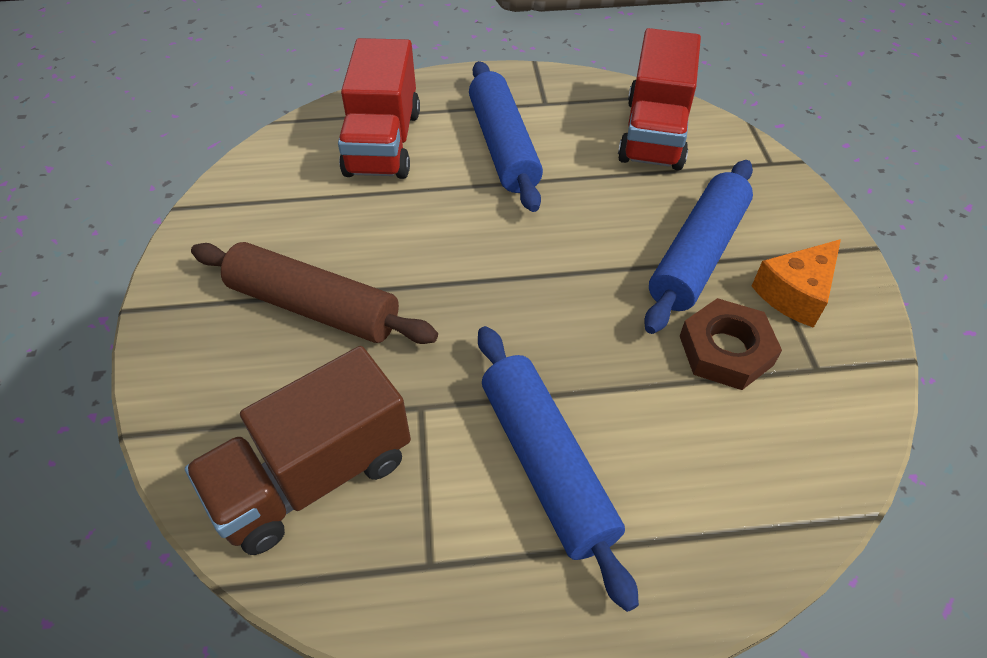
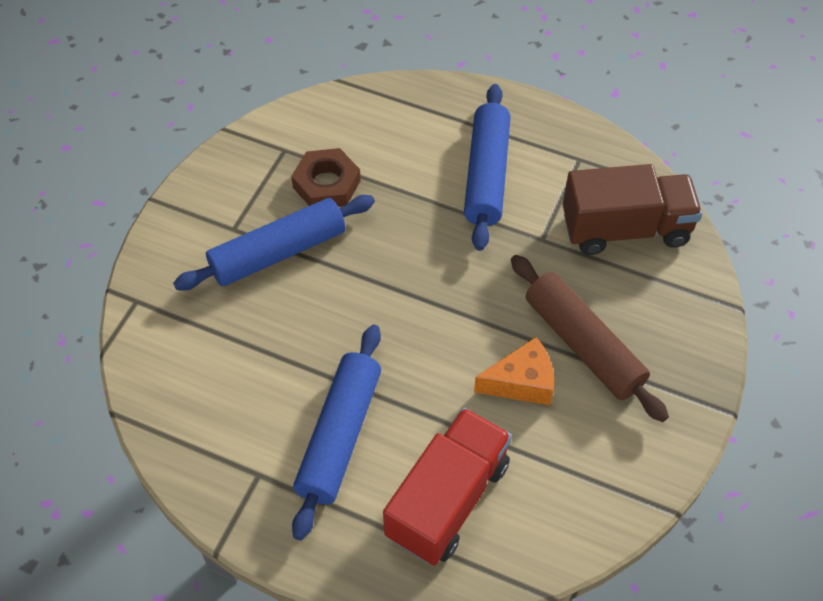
camera: 150 degrees left, 5 degrees up
red truck [618,28,701,171] -> none
orange cheese [752,239,841,328] -> orange cheese moved to [474,337,554,405]

